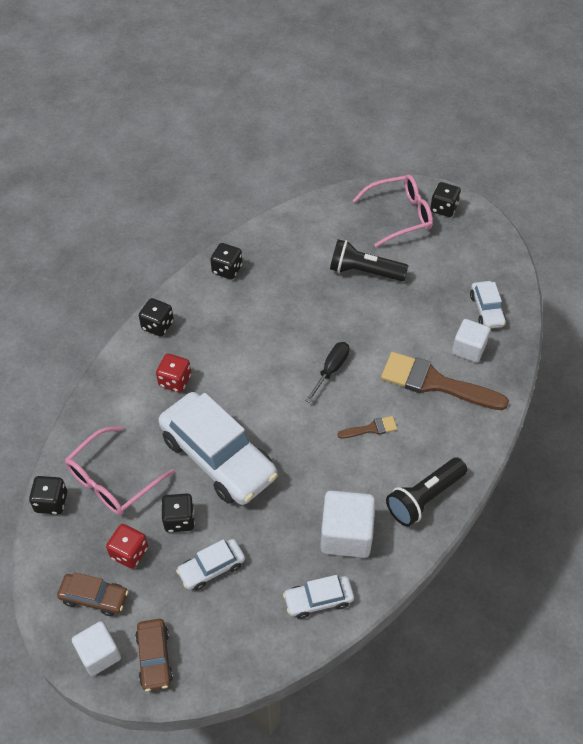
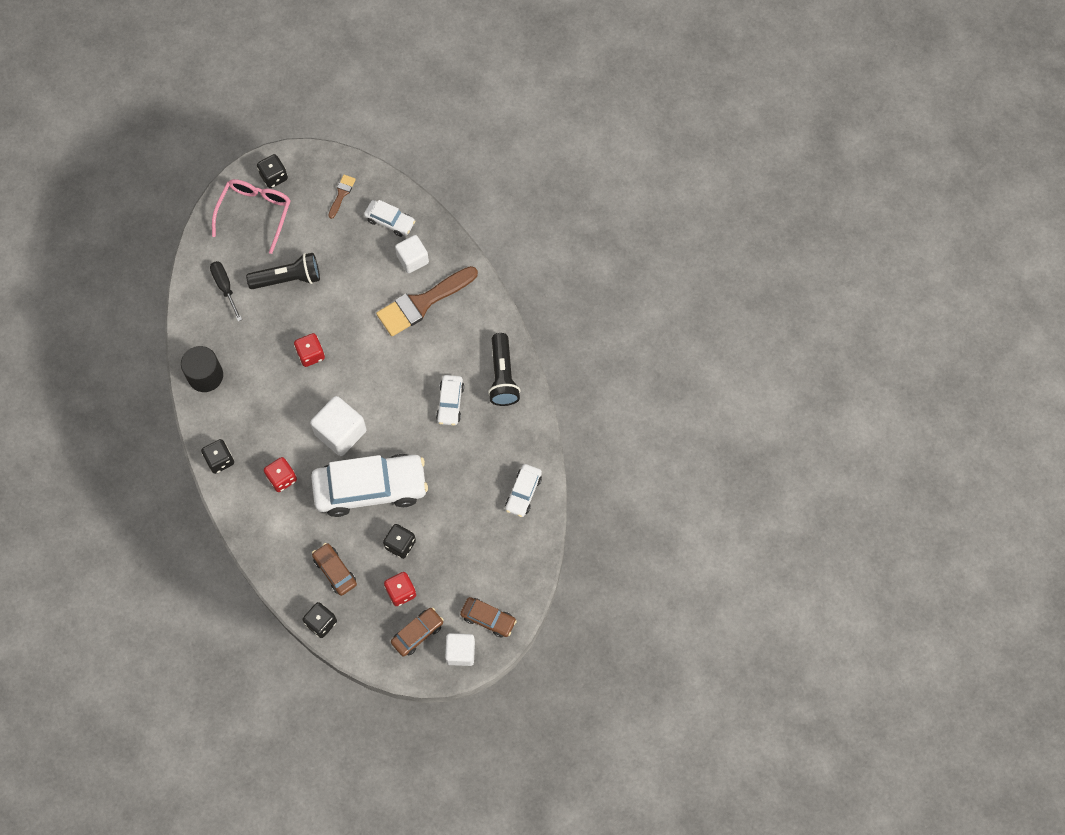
camera: 55 degrees left, 15 degrees up
pink glasses [65,426,175,515] -> brown car [312,543,357,596]
white car [176,539,245,591] -> white car moved to [436,375,464,426]
black dice [210,243,242,279] -> black cylinder [181,346,223,392]
black screwdriver [305,342,349,403] -> black screwdriver moved to [210,261,242,321]
white cube [320,490,375,558] -> white cube moved to [310,396,366,456]
black flashlight [330,239,408,281] -> black flashlight turned 150 degrees counterclockwise [246,253,320,289]
brown brush [338,416,397,438] -> brown brush moved to [328,175,356,219]
none -> red dice [294,333,325,367]

